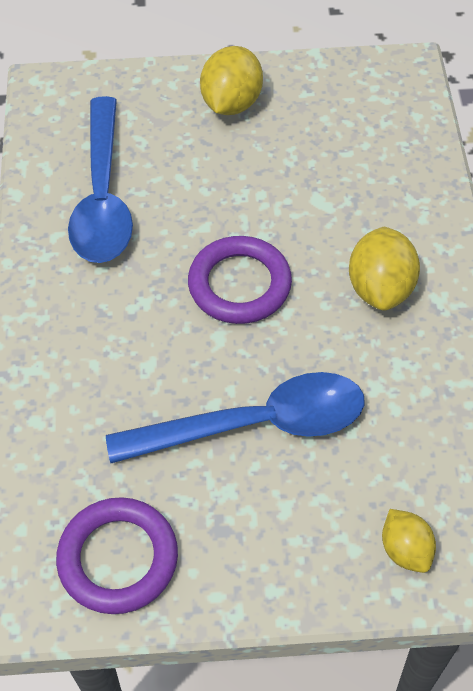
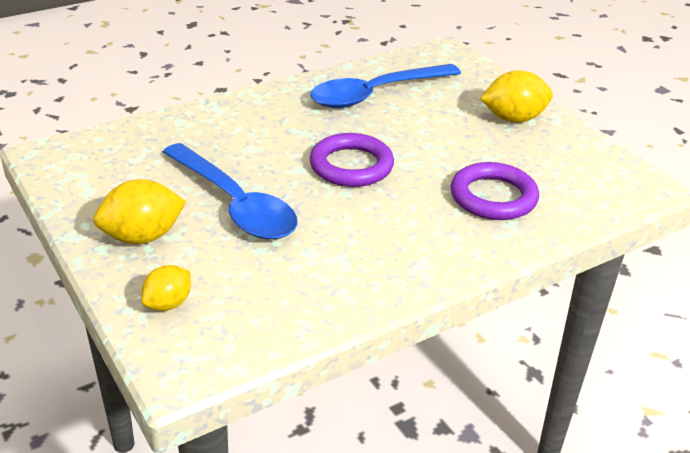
camera: 60 degrees right, 20 degrees down
purple ring [56,497,178,614] -> purple ring moved to [451,162,539,220]
yellow lemon [349,227,420,311] -> yellow lemon moved to [93,179,186,244]

